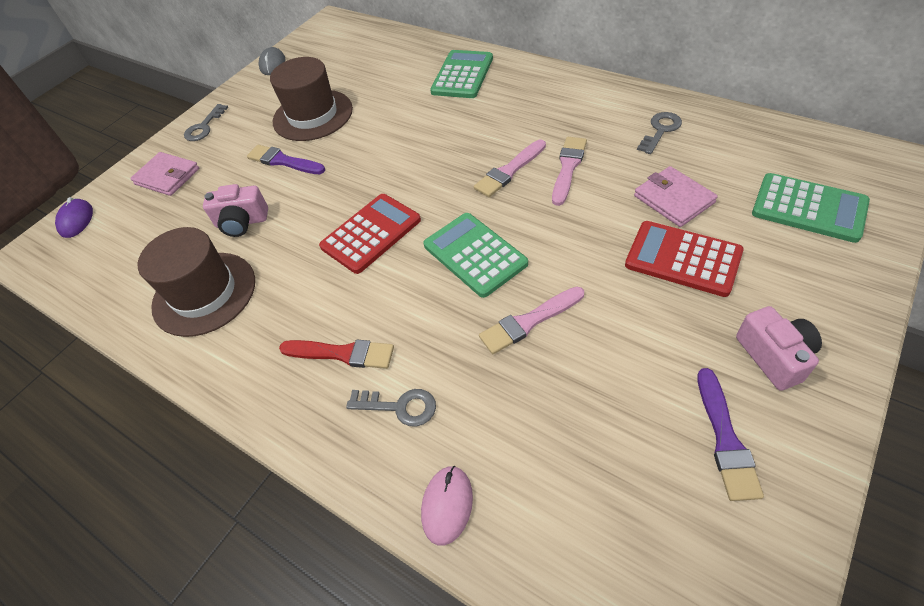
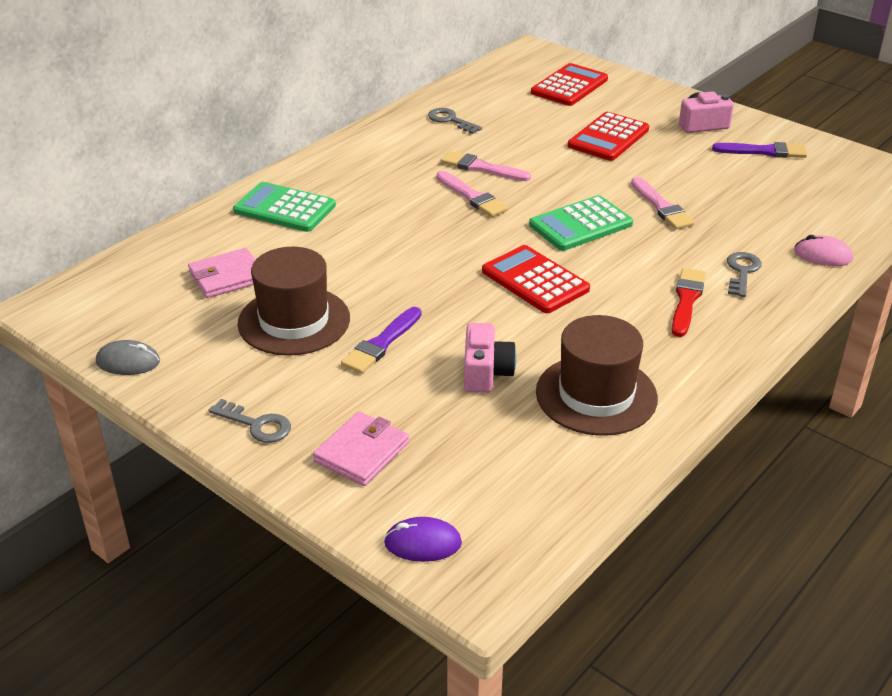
camera: 90 degrees left, 15 degrees down
pink wallet [634,166,718,227] -> pink wallet moved to [188,248,255,298]
green calculator [752,173,870,243] -> red calculator [531,63,608,106]

